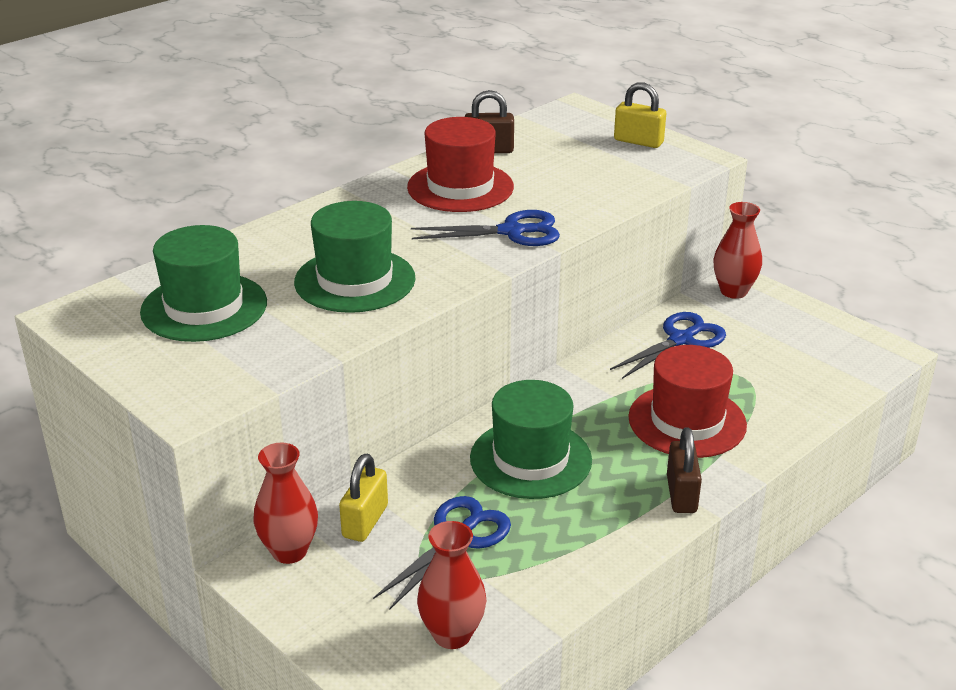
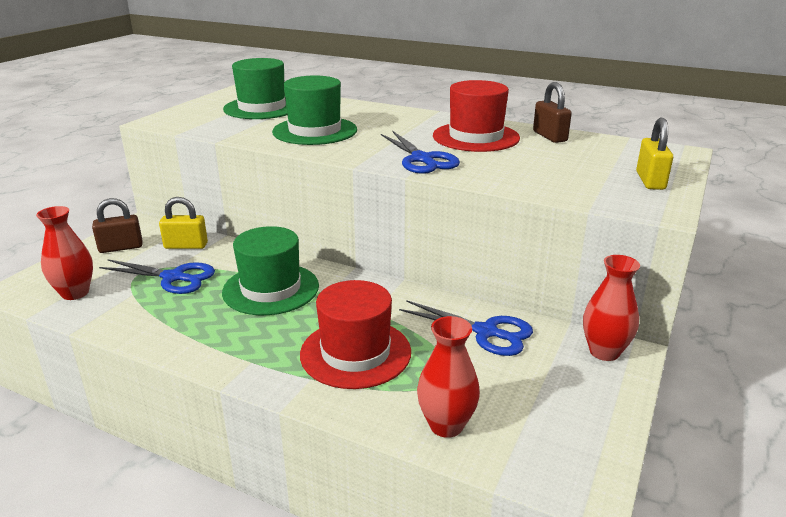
camera: 70 degrees right, 5 degrees down
red vase [254,443,318,564] -> red vase moved to [417,316,480,438]
brown padlock [667,427,702,513] -> brown padlock moved to [92,198,142,253]

